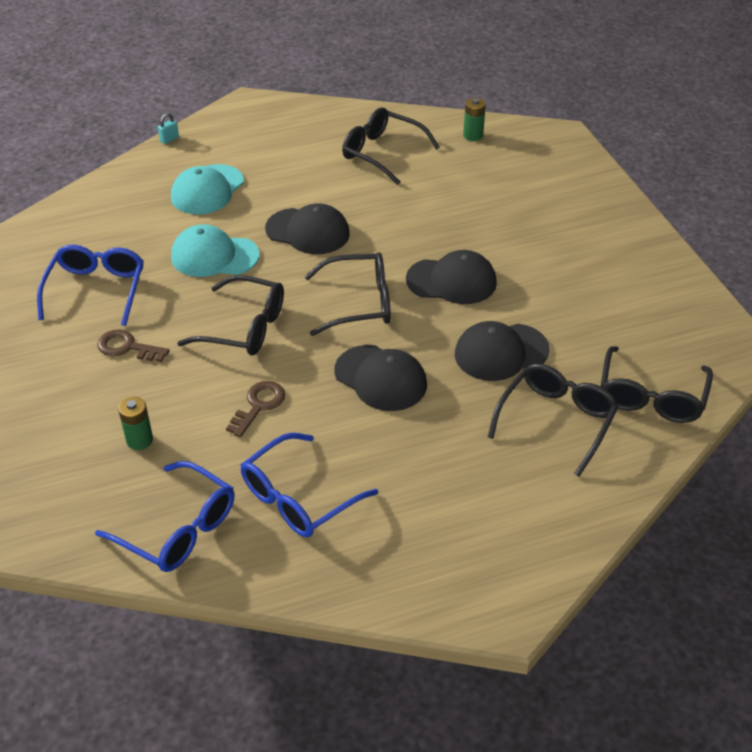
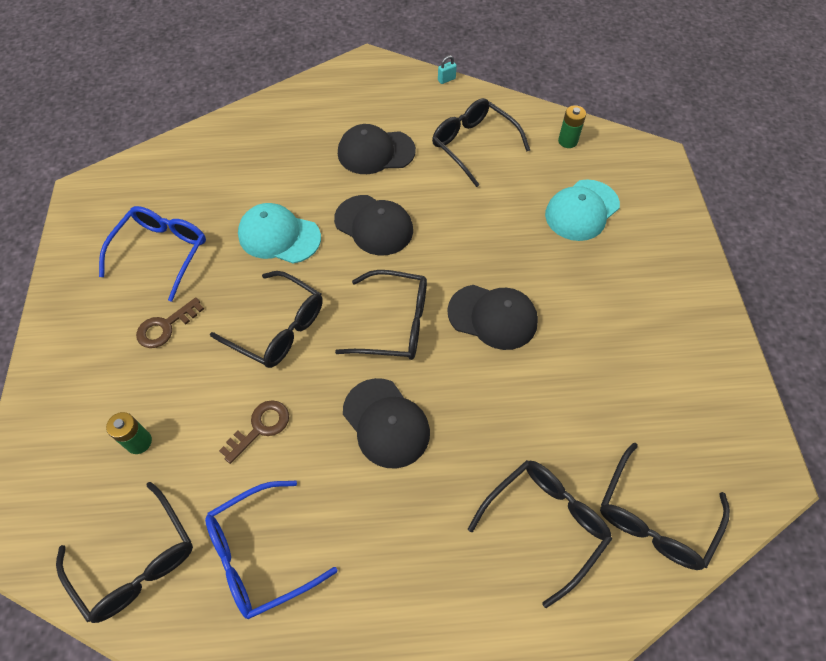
camera: 15 degrees right, 15 degrees up
blue glasses [95,461,234,572] -> black glasses [56,482,193,623]
brown key [97,329,170,362] -> brown key turned 75 degrees counterclockwise [136,297,204,348]
turquoise padlock [158,113,179,144] -> turquoise padlock moved to [438,55,457,84]
turquoise cap [171,164,244,214] -> turquoise cap moved to [545,179,620,241]
black cap [455,321,550,381] -> black cap moved to [338,124,416,174]

